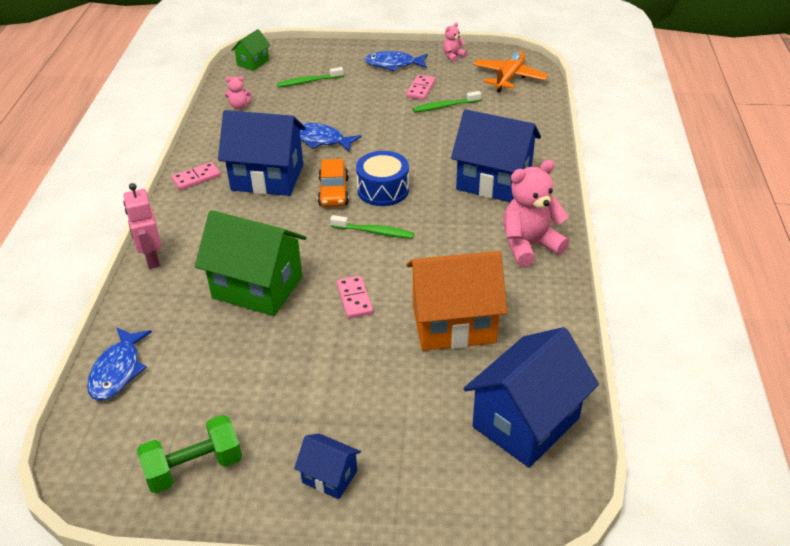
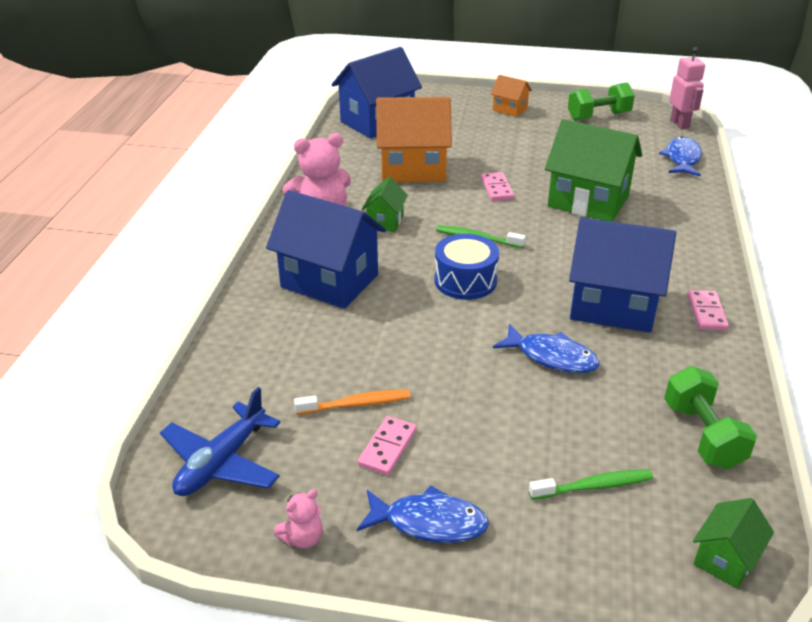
camera: 175 degrees left, 5 degrees down
pink robot [123,183,162,269] -> pink robot moved to [669,47,705,130]
pink domino [171,162,221,190] -> pink domino turned 60 degrees counterclockwise [688,290,729,330]
pink teddy bear [225,76,251,109] -> green dumbbell [664,366,757,469]
blue house [294,433,361,499] -> orange house [491,75,532,117]
orange car [318,159,349,207] -> none
green toothbrush [413,91,481,113] -> orange toothbrush [294,390,410,415]
orange plane [473,51,548,93] -> blue plane [160,387,281,496]
none -> green house [362,177,408,232]

